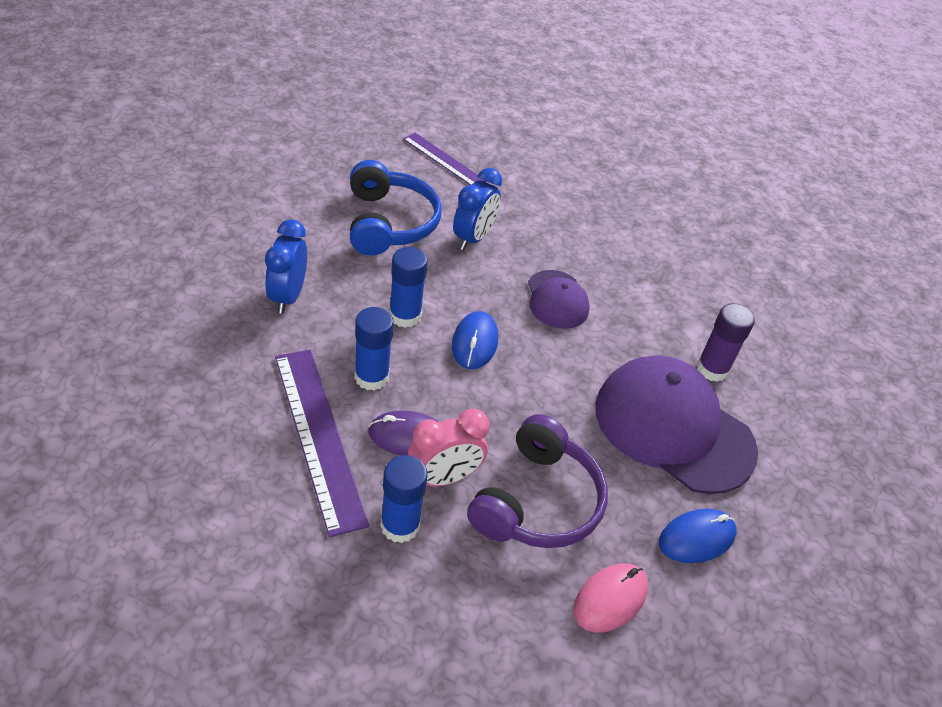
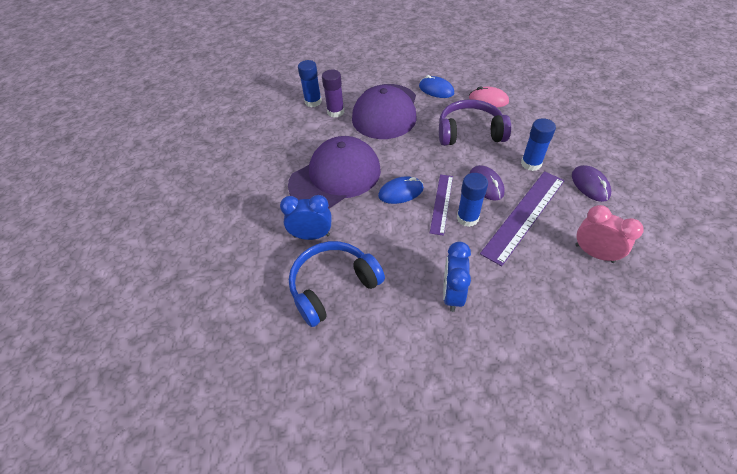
camera: 110 degrees left, 5 degrees up
blue clock [265,219,307,314] -> blue clock turned 120 degrees clockwise [443,242,471,312]
blue glue stick [389,247,428,328] -> blue glue stick moved to [298,60,322,107]
purple ruler [403,133,487,185] -> purple ruler moved to [430,175,453,236]
pink clock [408,409,489,486] -> pink clock moved to [576,205,644,263]
purple cap [528,270,590,329] -> purple cap [288,136,381,209], size x1.90
none -> purple mouse [572,165,611,202]

